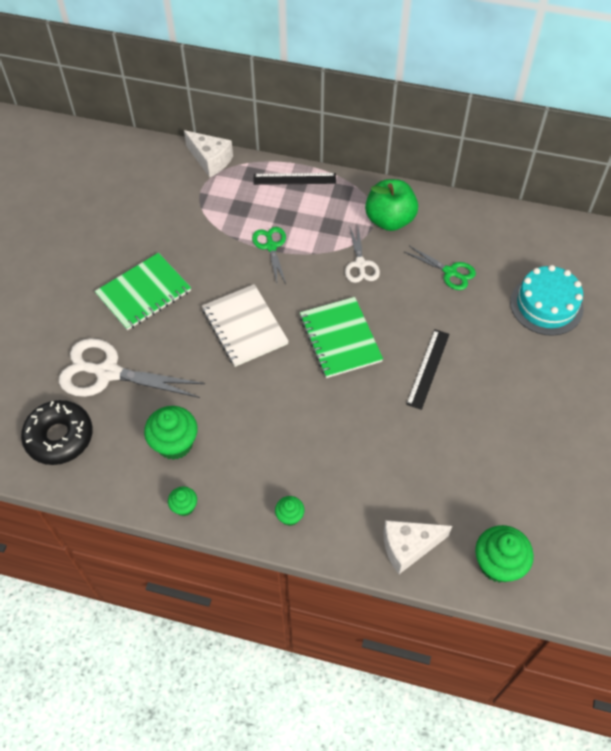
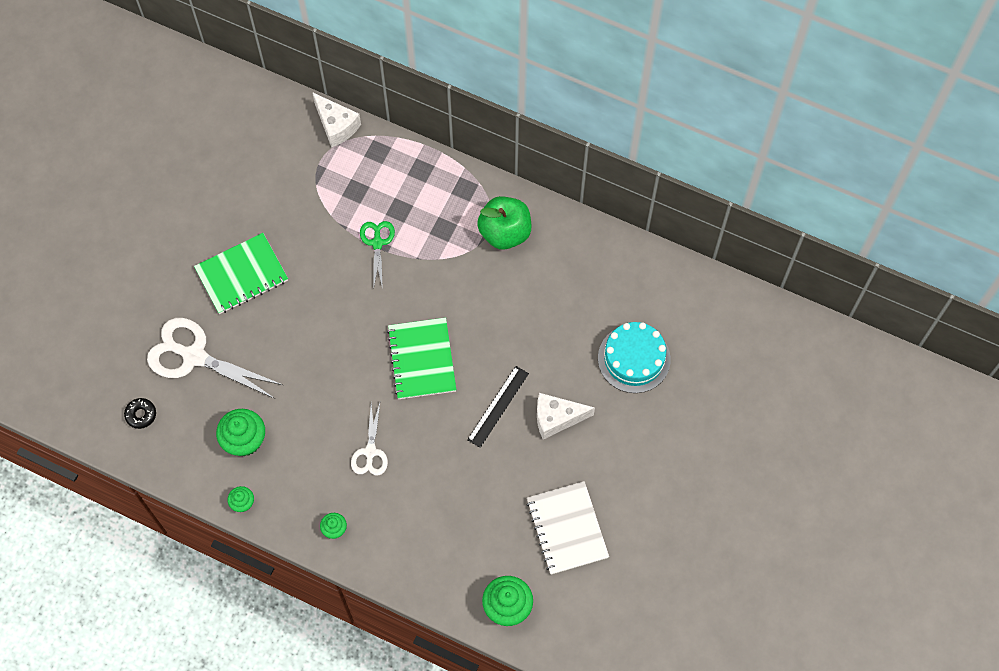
camera: 10 degrees right, 10 degrees up
black donut [21,400,93,465] -> black donut [124,398,156,429], size x0.49
white notebook [202,284,289,367] -> white notebook moved to [527,481,609,575]
black ruler [253,173,336,185] -> none
white scissors [345,225,380,283] -> white scissors moved to [351,403,388,476]
white cheese [384,520,452,574] -> white cheese moved to [537,393,595,440]
green scissors [405,246,476,290] -> none

